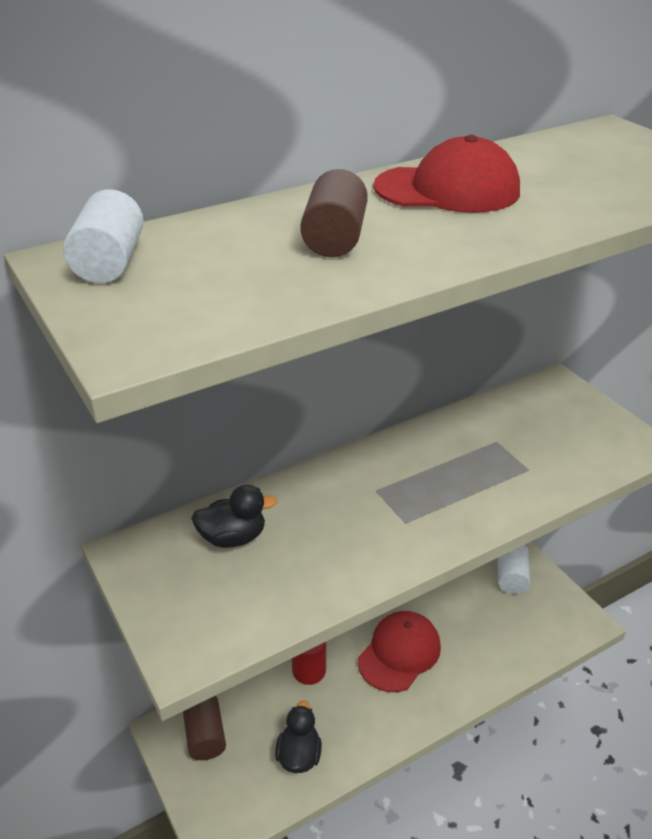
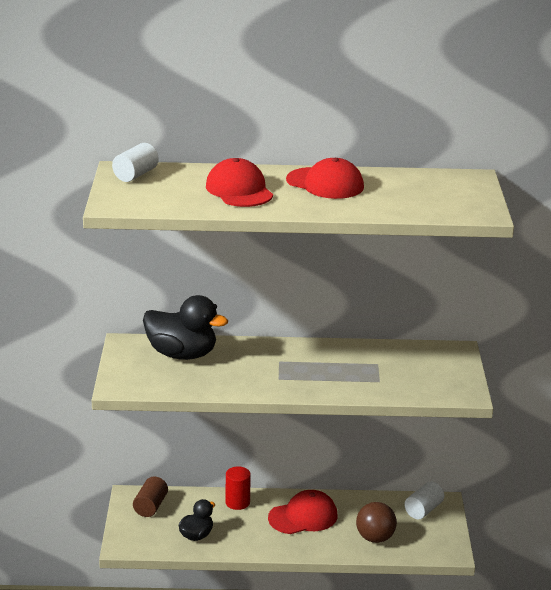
camera: 30 degrees right, 10 degrees down
black duck [191,485,277,548] -> black duck [143,295,228,360], size x1.80
brown cylinder [300,169,368,257] -> red cap [206,158,273,207]
none -> brown ball [356,502,397,543]

